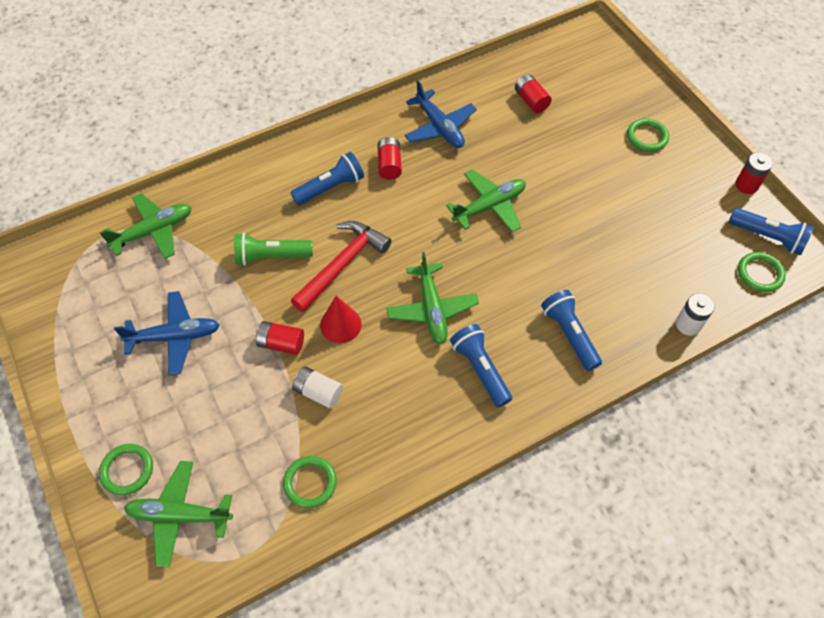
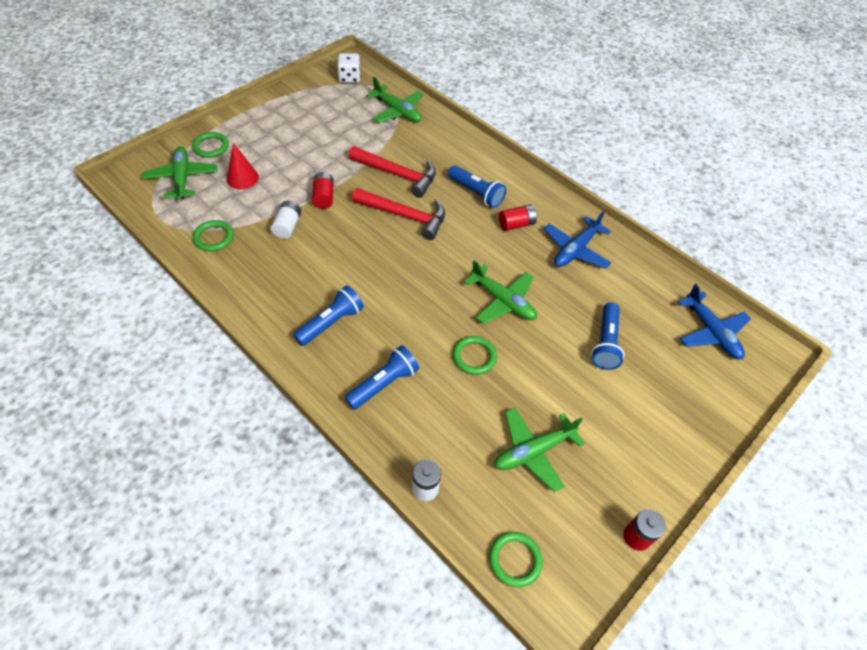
camera: 70 degrees right, 5 degrees down
blue plane [114,291,220,375] -> blue plane moved to [678,284,751,359]
green flashlight [234,233,313,266] -> red hammer [348,146,436,198]
red cone [320,296,362,343] -> red cone moved to [226,143,259,190]
green plane [386,252,479,344] -> green plane moved to [494,408,585,492]
red battery [515,74,552,113] -> none
green ring [627,118,669,152] -> green ring moved to [453,336,497,375]
blue flashlight [729,208,814,256] -> blue flashlight moved to [591,302,624,370]
none -> white dice [337,53,361,83]

